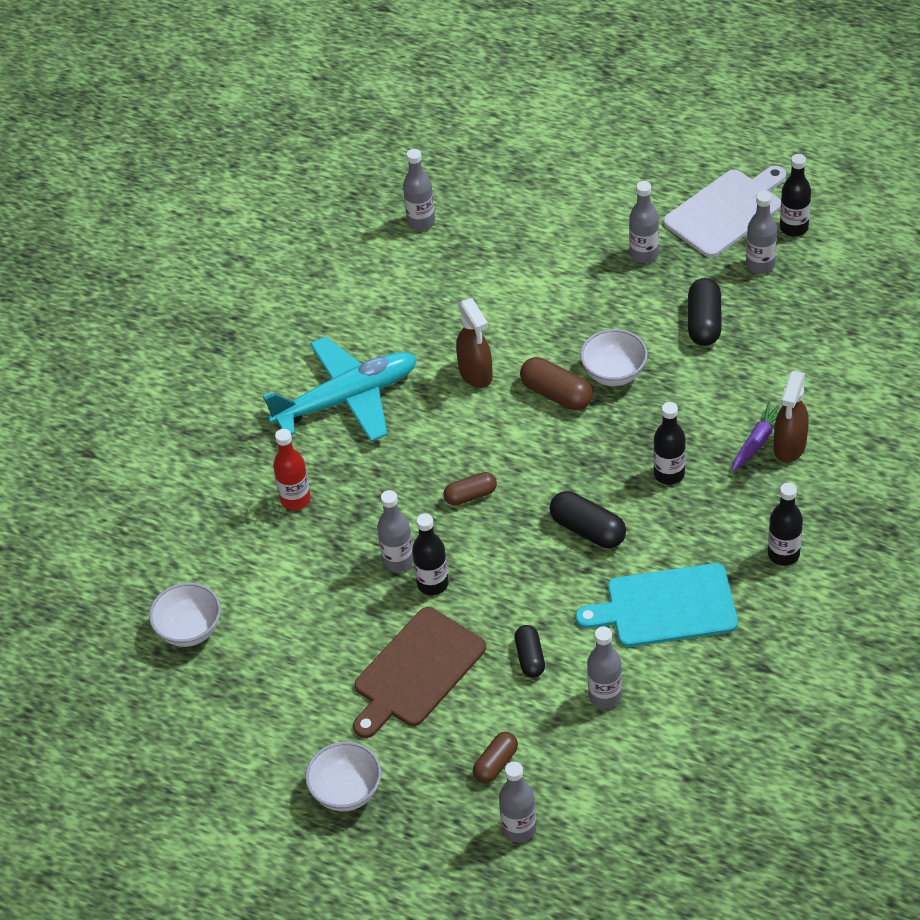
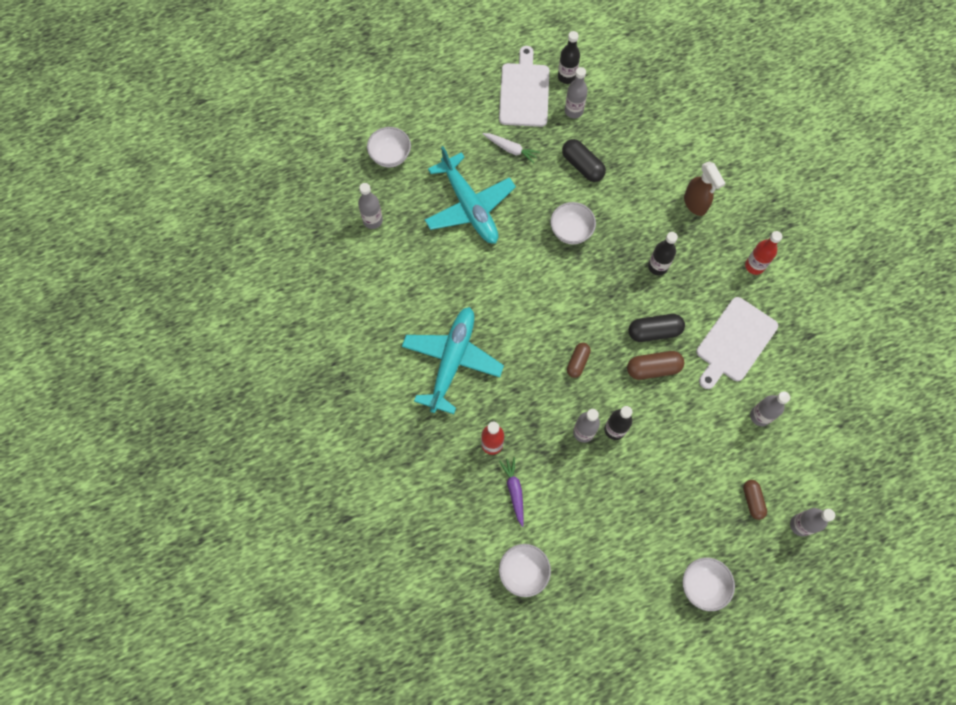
camera: 50 degrees left, 20 degrees up
brown cutting board [353,607,486,738] -> none
brown spray bottle [456,298,493,388] -> none
black capsule [515,625,545,678] -> none
brown capsule [520,357,593,410] -> brown capsule moved to [627,351,684,380]
turquoise cutting board [575,563,738,647] -> white cutting board [696,297,778,389]
grey bottle [629,181,659,263] -> white carrot [483,133,540,163]
purple carrot [732,402,779,472] -> purple carrot moved to [499,457,524,527]
black bottle [768,483,803,566] -> red bottle [745,231,782,275]
none -> white bowl [367,127,411,168]
none -> turquoise plane [425,146,516,244]

